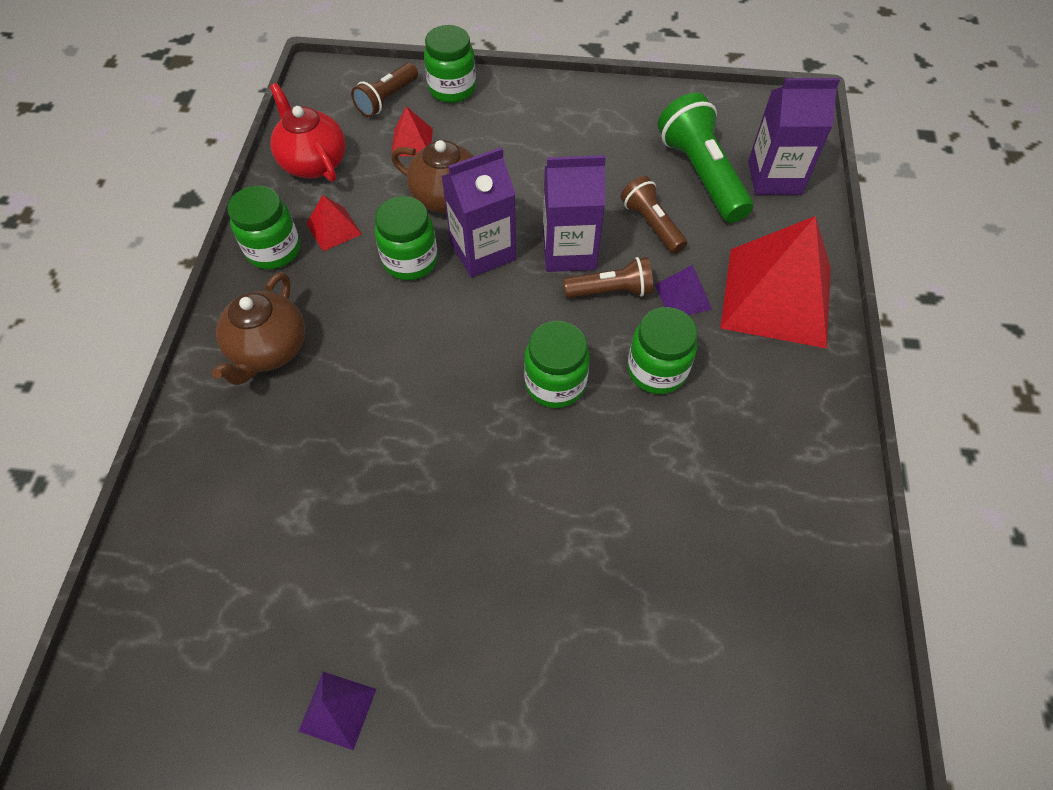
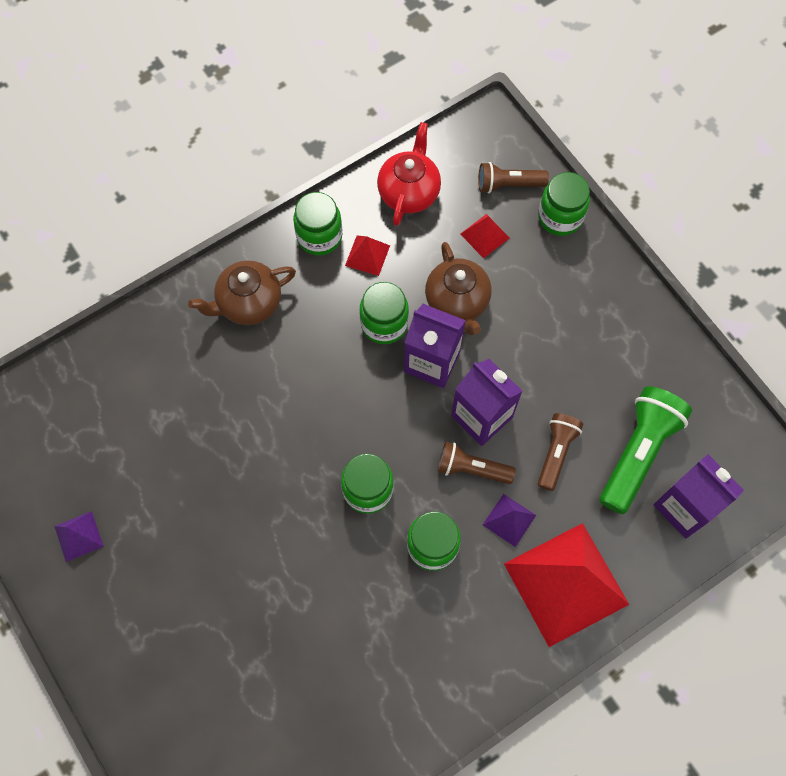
camera: 50 degrees right, 10 degrees up
brown flashlight [563,257,653,298] -> brown flashlight turned 150 degrees clockwise [438,442,516,484]

